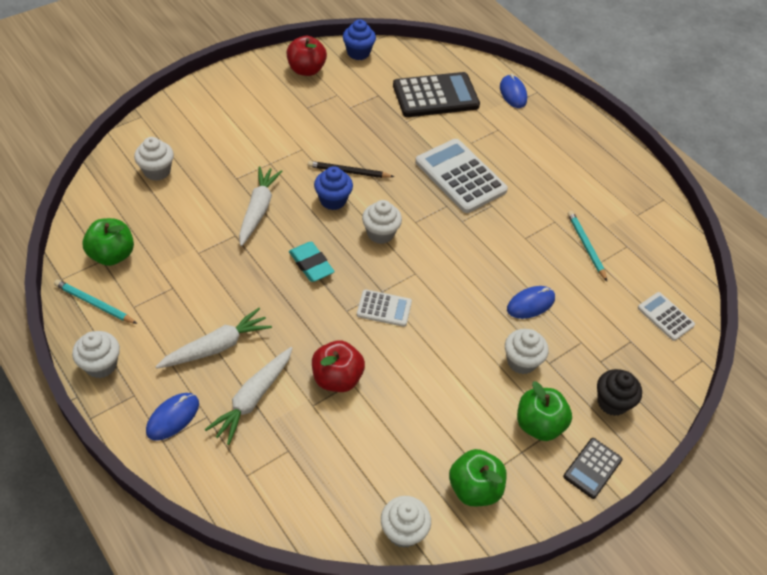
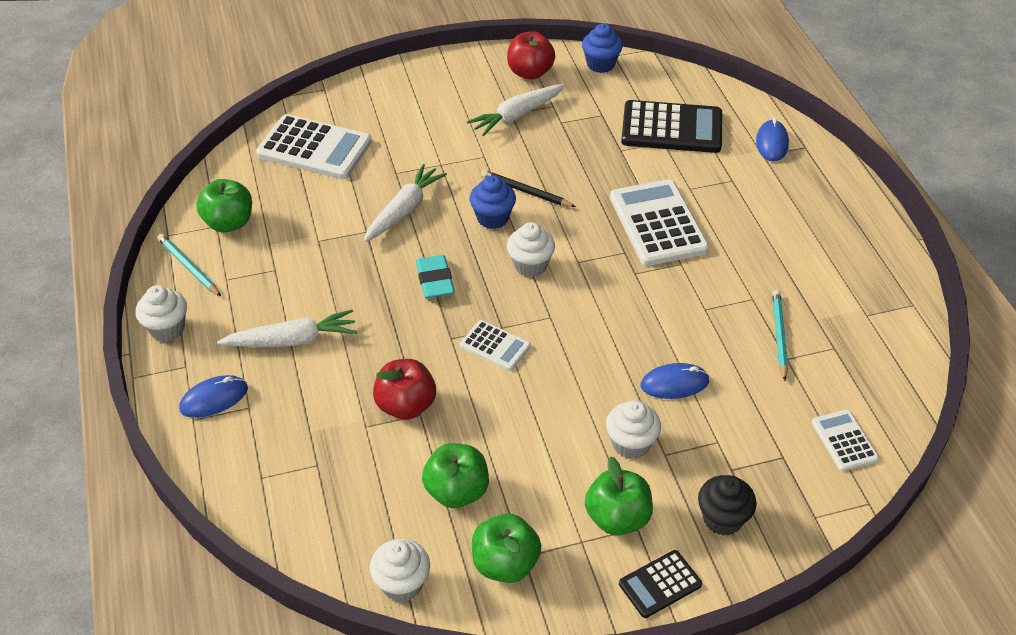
camera: 25 degrees right, 5 degrees down
white cupcake [134,137,174,181] -> white calculator [256,114,372,179]
white carrot [204,347,292,445] -> white carrot moved to [467,84,565,137]
none -> green apple [422,443,489,508]

